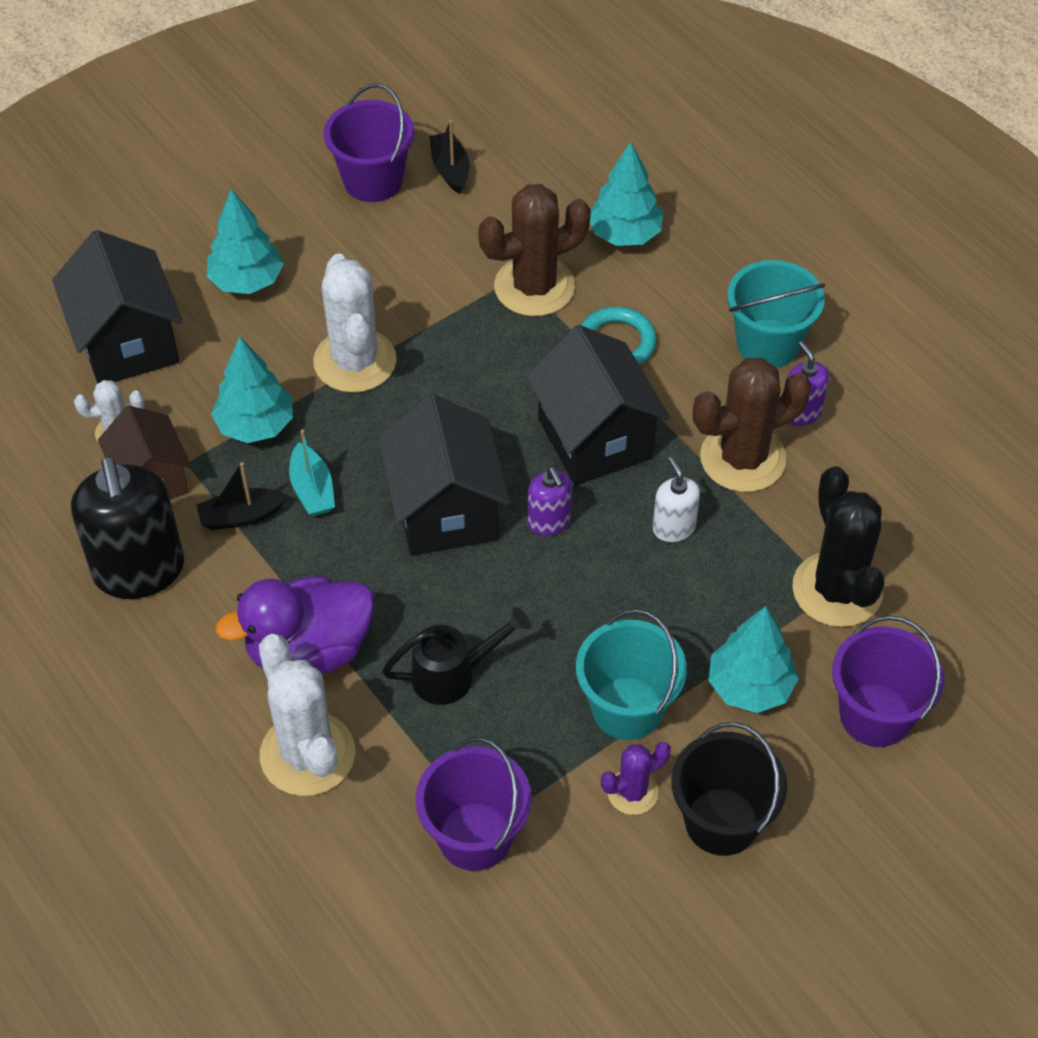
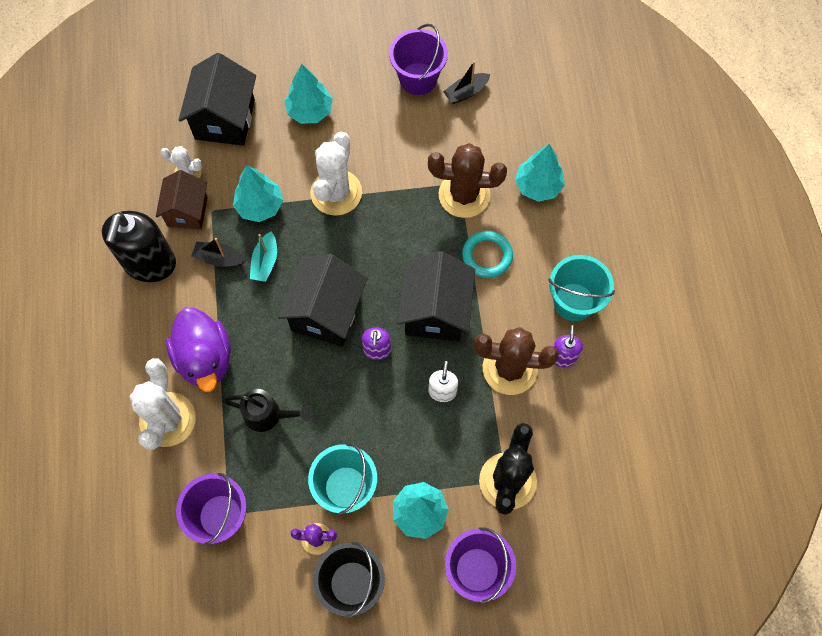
camera: 30 degrees right, 15 degrees up
purple duck [215,576,375,674] -> purple duck turned 120 degrees counterclockwise [166,308,231,392]
black boat [429,120,470,194] -> black boat turned 135 degrees counterclockwise [443,61,490,104]

